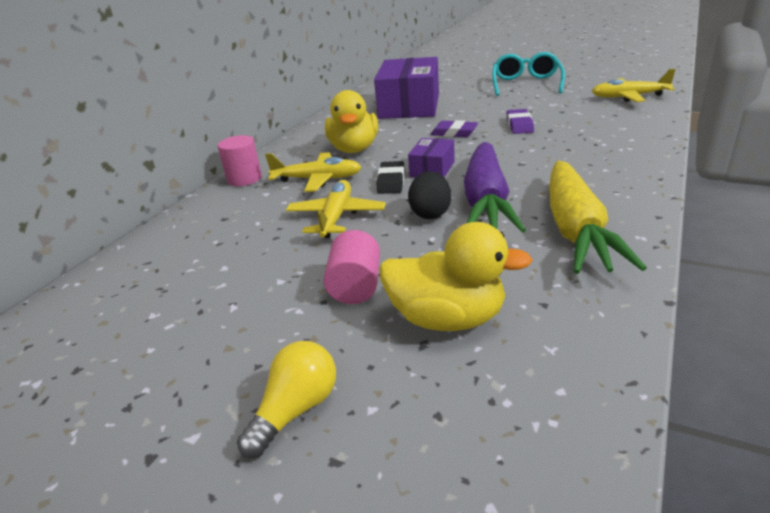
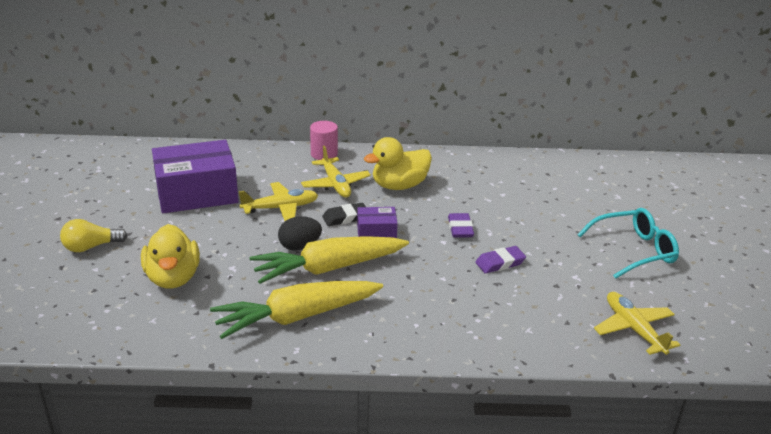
camera: 60 degrees right, 0 degrees up
yellow light bulb [237,341,336,458] -> yellow light bulb turned 150 degrees clockwise [60,219,128,252]
pink cylinder [323,230,380,304] -> none
purple box [374,57,439,119] -> purple box moved to [152,140,239,213]
purple carrot [464,142,526,233] -> yellow carrot [249,236,409,284]

